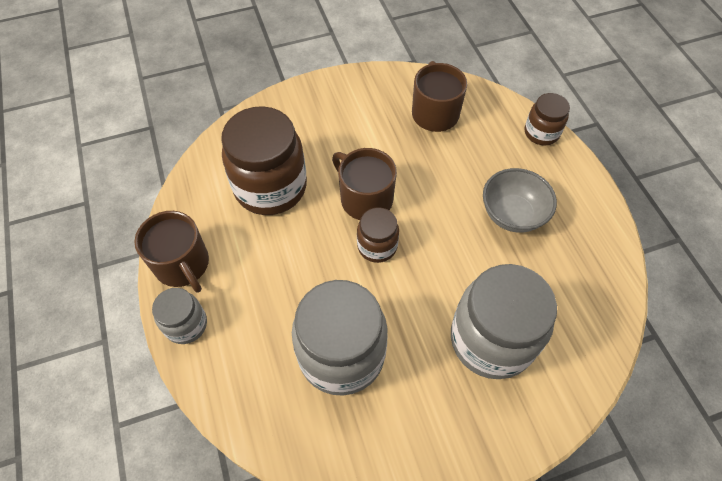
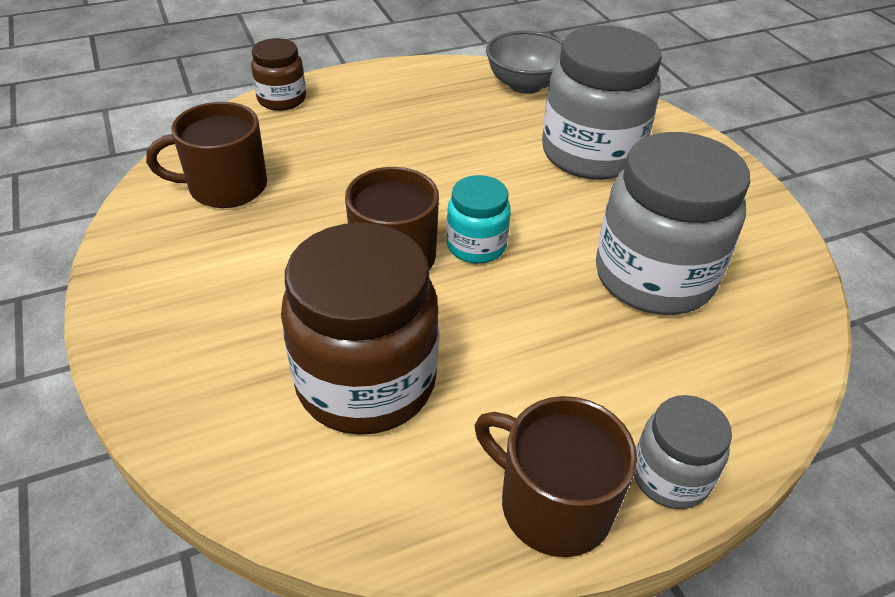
camera: 95 degrees left, 15 degrees down
brown mug [134,211,209,293] -> brown mug turned 105 degrees counterclockwise [475,396,637,557]
brown jar [357,207,399,263] -> turquoise jar [446,175,511,264]
grey bowl [483,168,557,233] -> grey bowl moved to [486,31,563,94]

